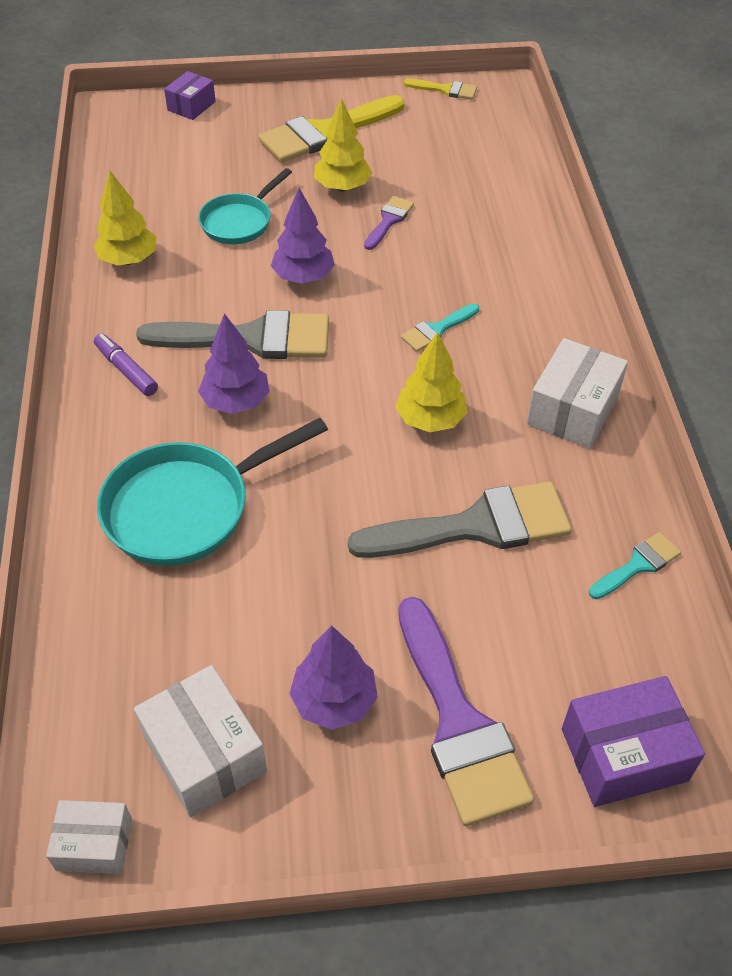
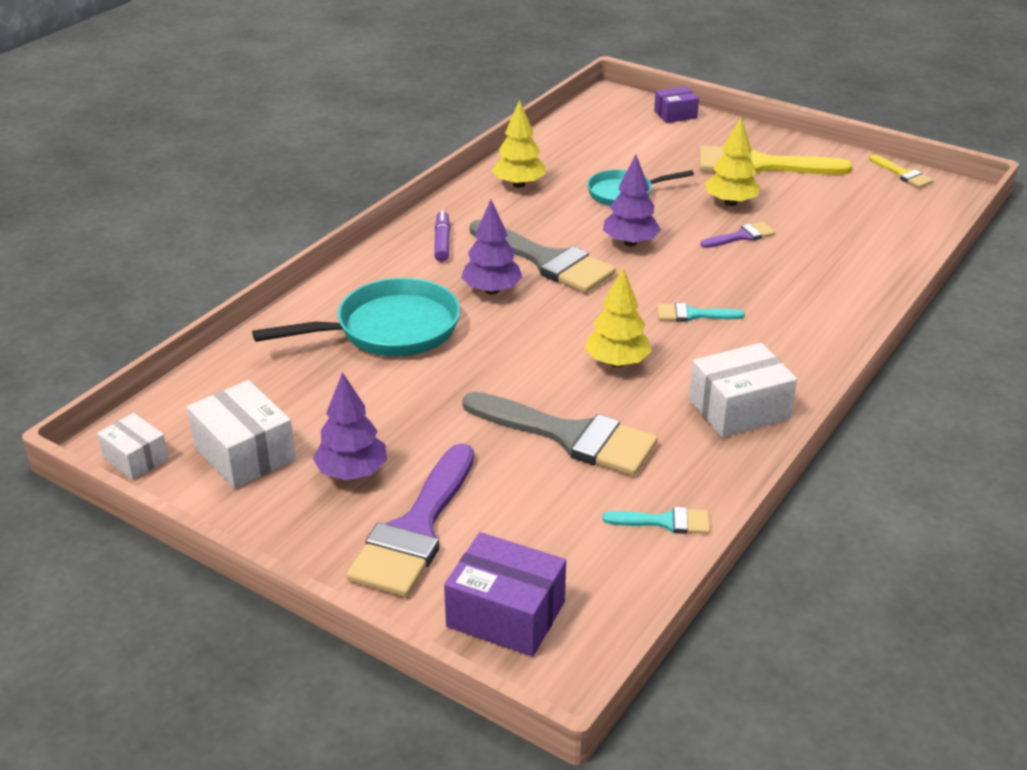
camera: 40 degrees right, 15 degrees down
turquoise pan [97,418,328,566] -> turquoise pan turned 150 degrees clockwise [252,278,460,356]
white box [134,665,267,817] -> white box turned 45 degrees counterclockwise [187,380,296,489]

